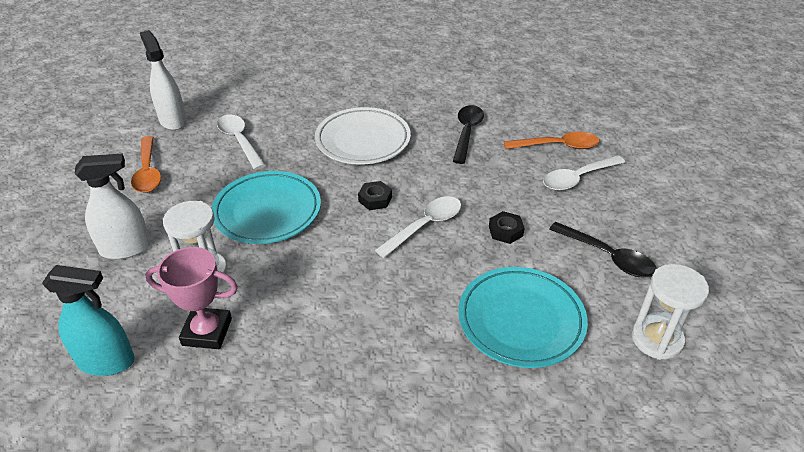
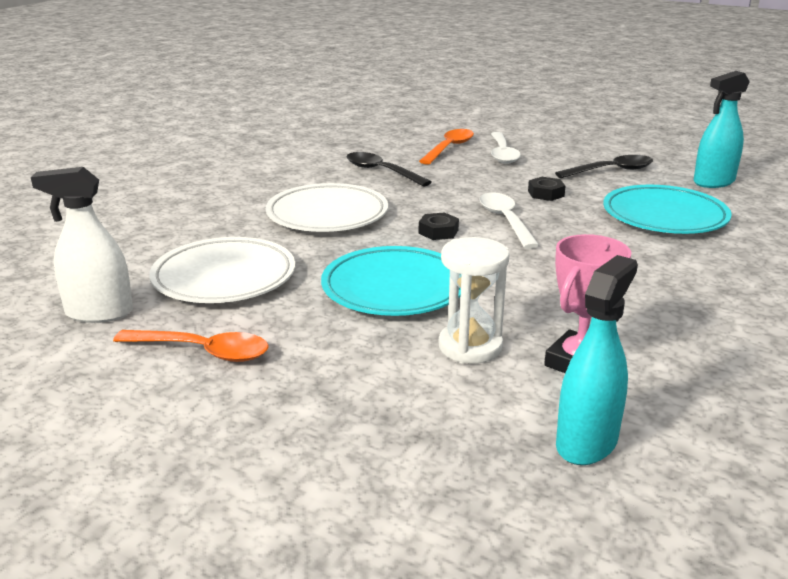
camera: 60 degrees left, 15 degrees down
white spray bottle [75,154,151,259] -> none
white spoon [217,115,266,170] -> white plate [149,237,295,303]
white hourglass [632,264,709,360] -> turquoise spray bottle [694,71,750,188]

